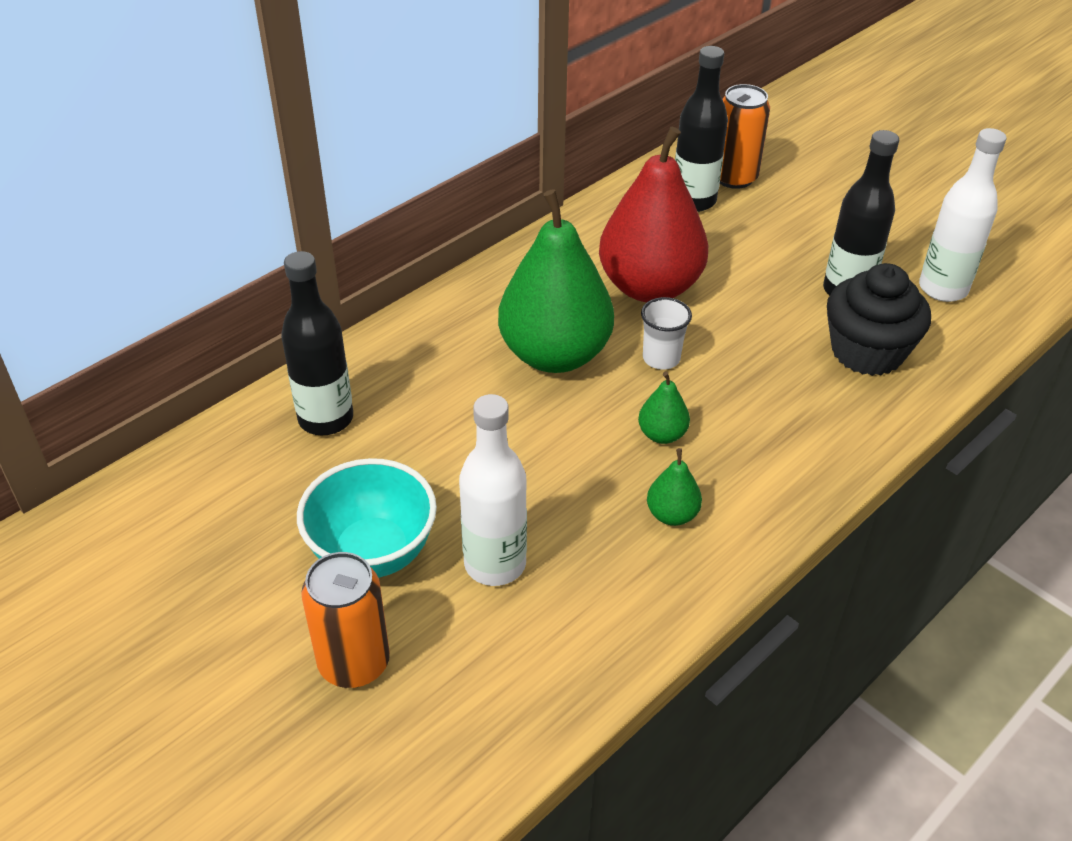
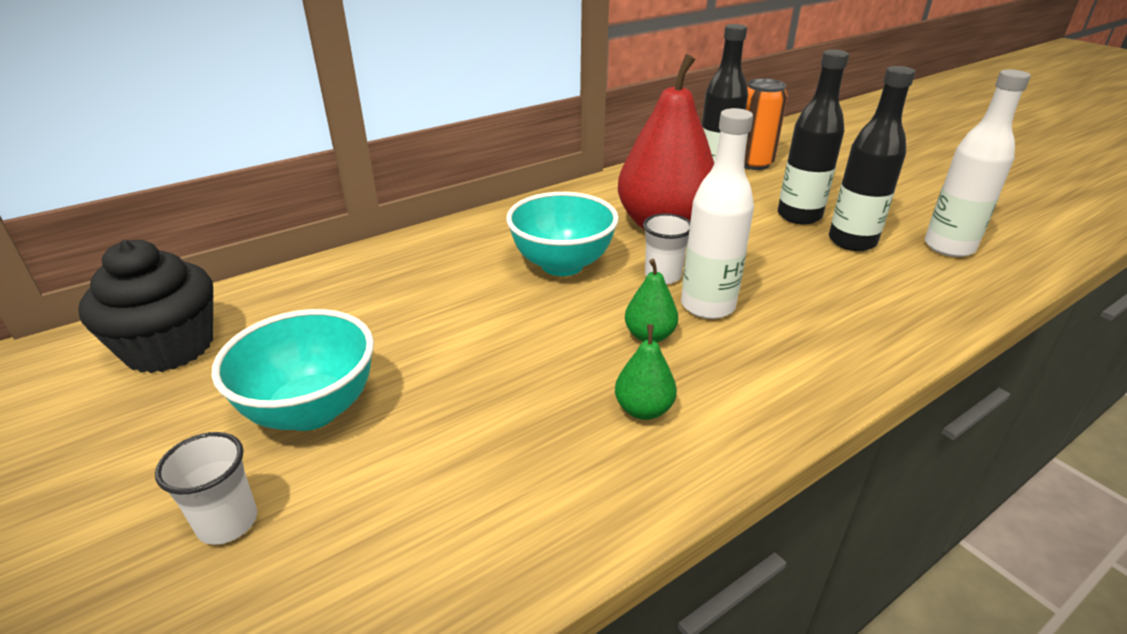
camera: 10 degrees right, 10 degrees down
black bottle [281,251,353,435] -> black bottle moved to [778,50,849,225]
orange can [301,552,390,688] -> white cup [155,432,257,545]
white bottle [459,394,527,586] -> white bottle moved to [681,108,754,319]
green pear [498,189,614,373] -> turquoise bowl [506,192,619,276]
black cupcake [827,263,931,376] -> black cupcake moved to [78,240,213,373]

